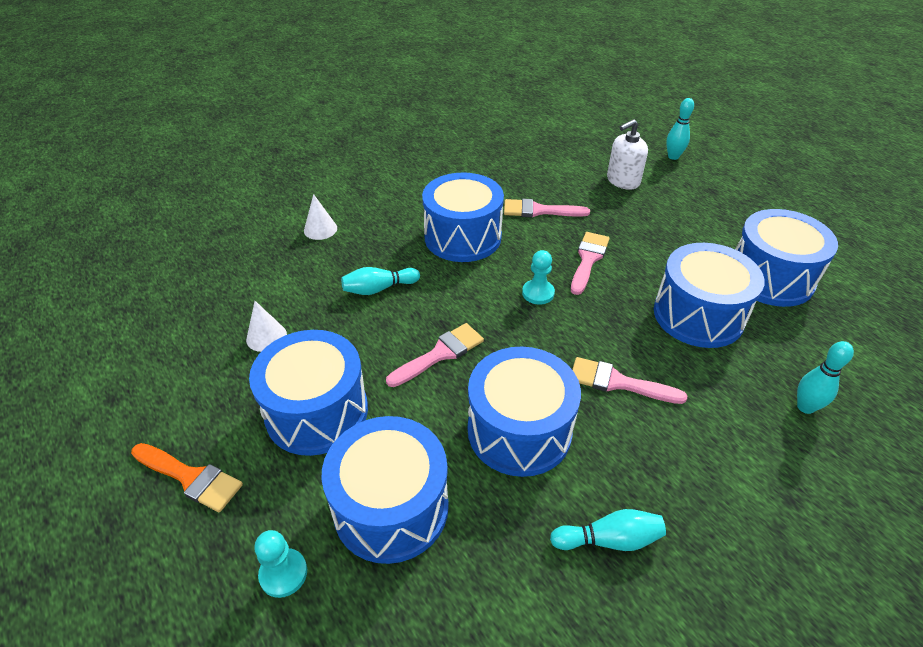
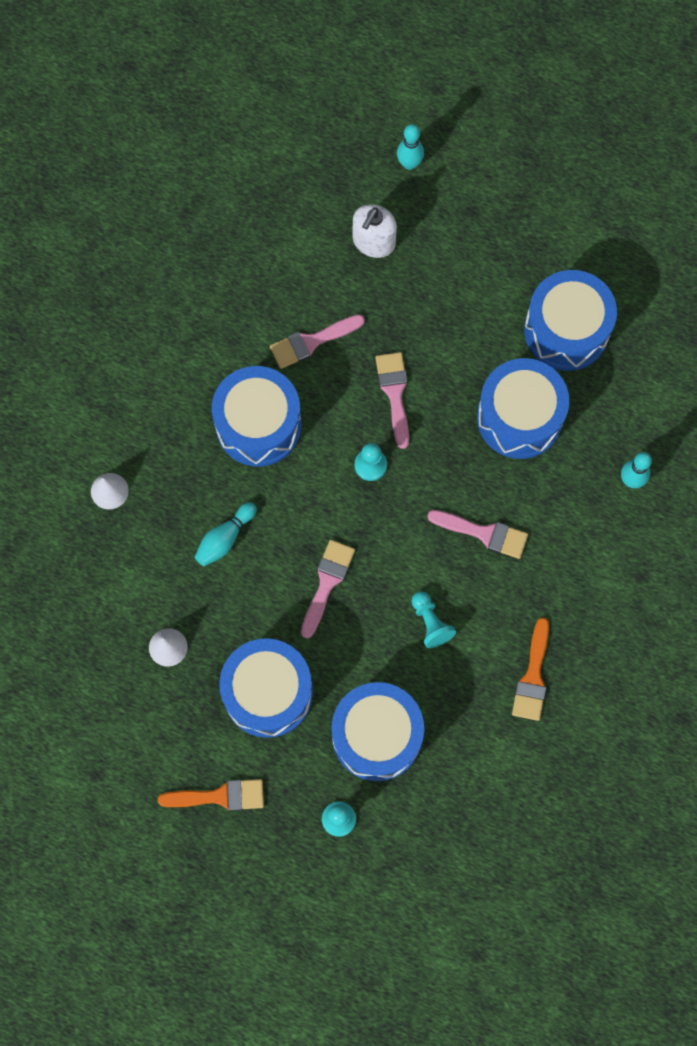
camera: 30 degrees left, 30 degrees up
blue drum [468,347,581,477] -> turquoise pawn [411,591,456,648]
turquoise bowling pin [550,509,666,551] -> orange brush [512,617,549,721]
pink brush [572,357,688,404] -> pink brush turned 150 degrees counterclockwise [427,510,528,559]

